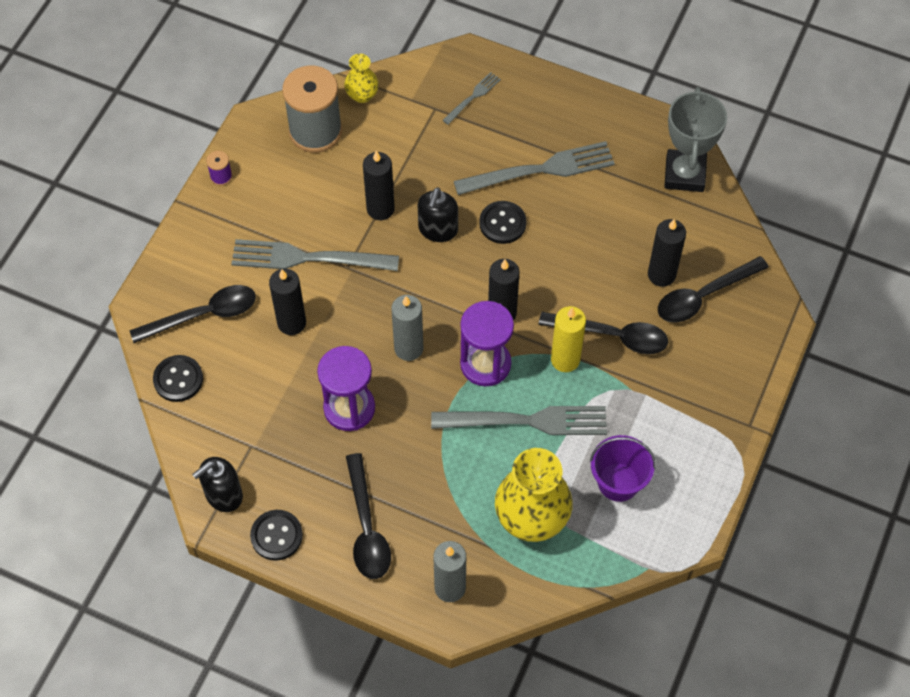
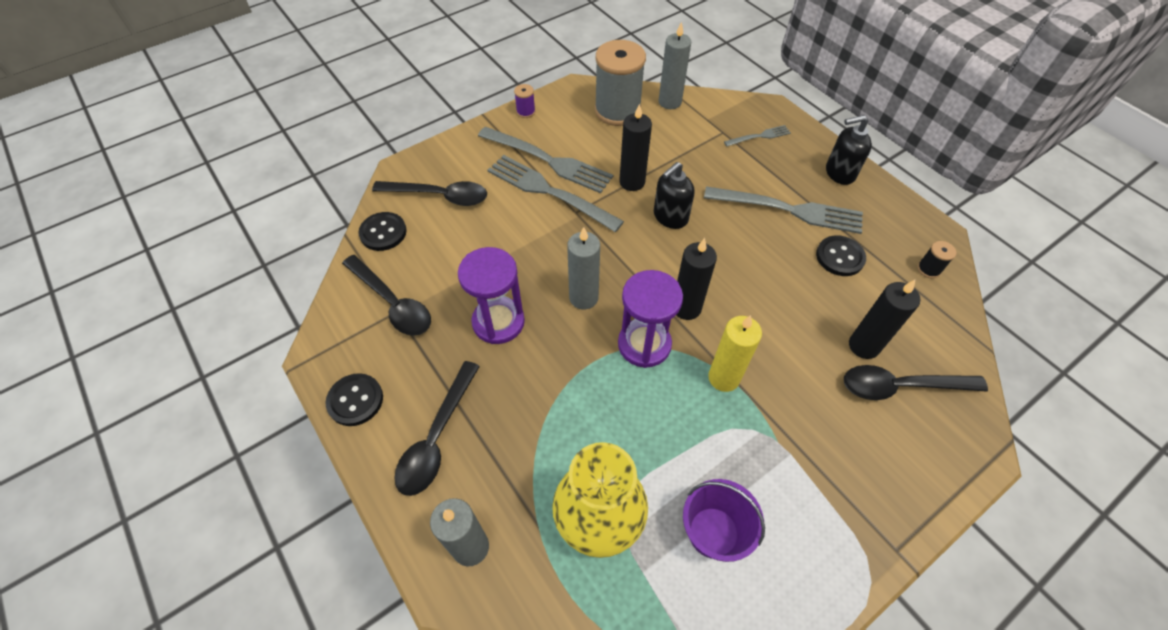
camera: 30 degrees right, 5 degrees down
black soap dispenser [192,457,243,512] -> black soap dispenser moved to [826,115,872,185]
black candle [269,269,306,335] -> none
yellow vase [344,54,379,103] -> grey candle [658,21,691,109]
grey fork [431,406,607,435] -> grey fork moved to [478,126,613,193]
black button [479,201,527,244] -> black button moved to [816,235,866,276]
black spoon [538,312,668,354] -> black spoon moved to [342,255,431,336]
grey trophy [664,87,727,192] -> black spool [917,241,956,278]

